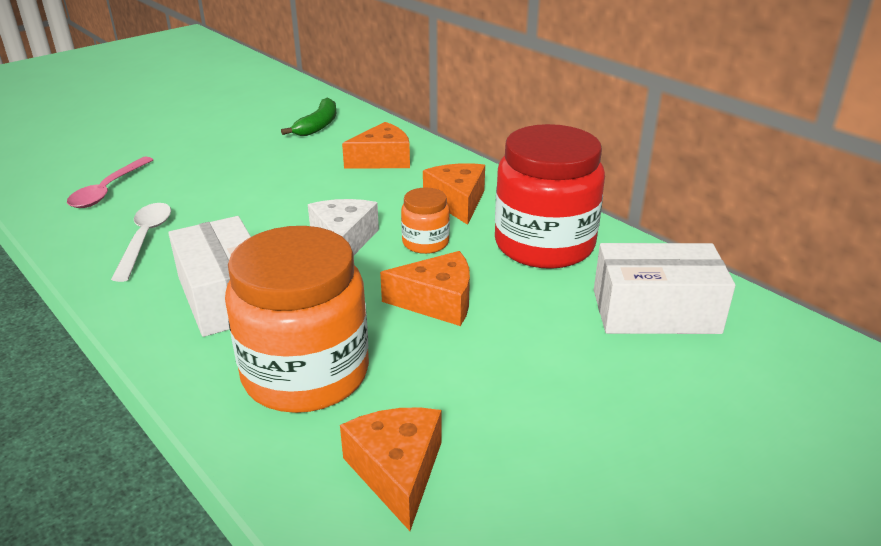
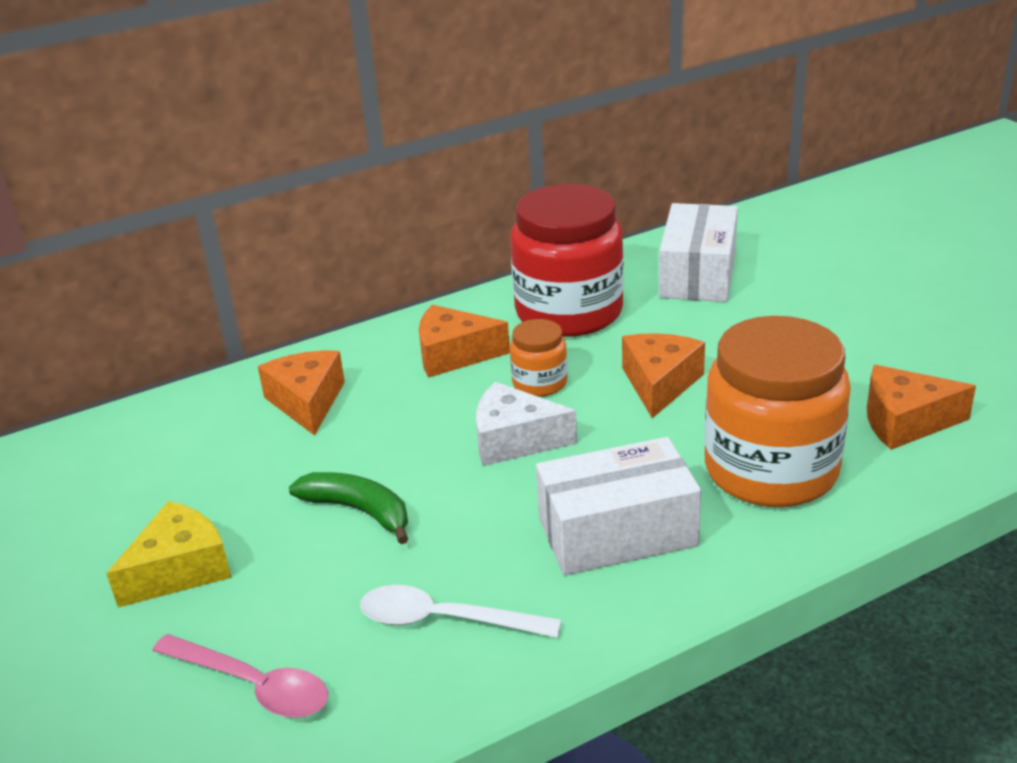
camera: 75 degrees left, 0 degrees up
green banana [281,98,336,136] -> green banana moved to [289,472,408,544]
none -> yellow cheese [106,501,231,607]

